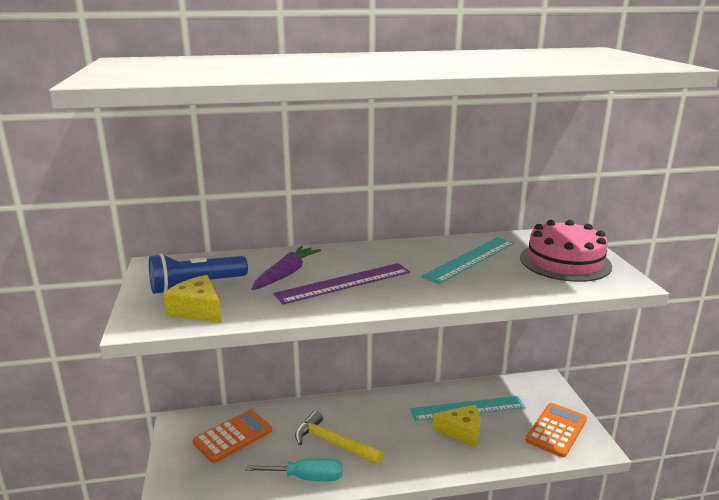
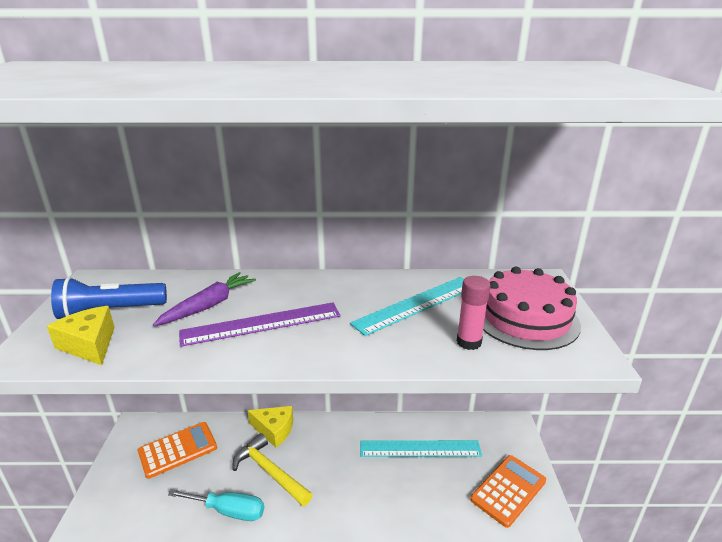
camera: 10 degrees right, 5 degrees up
yellow cheese [432,405,481,447] -> yellow cheese moved to [247,406,293,448]
none -> pink glue stick [457,276,491,350]

